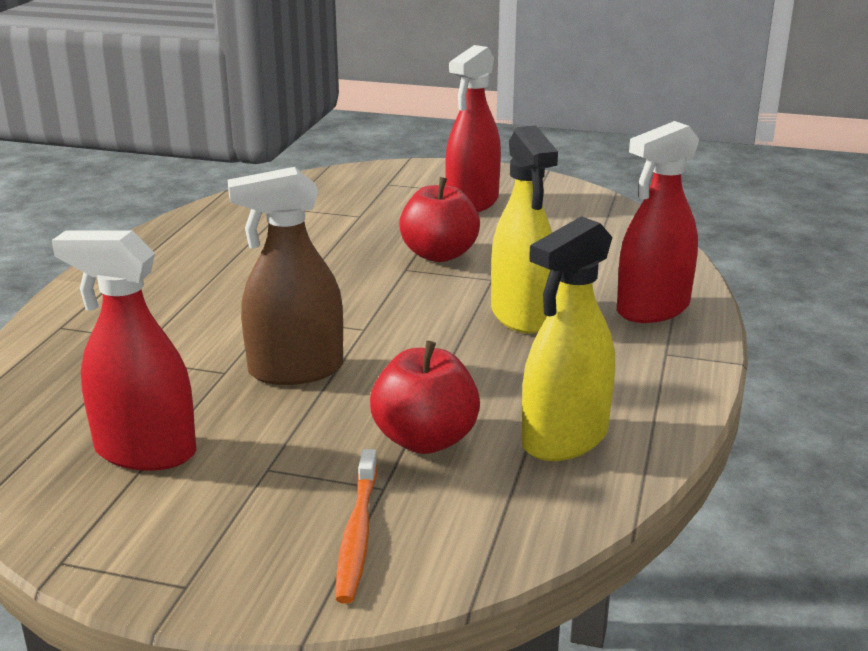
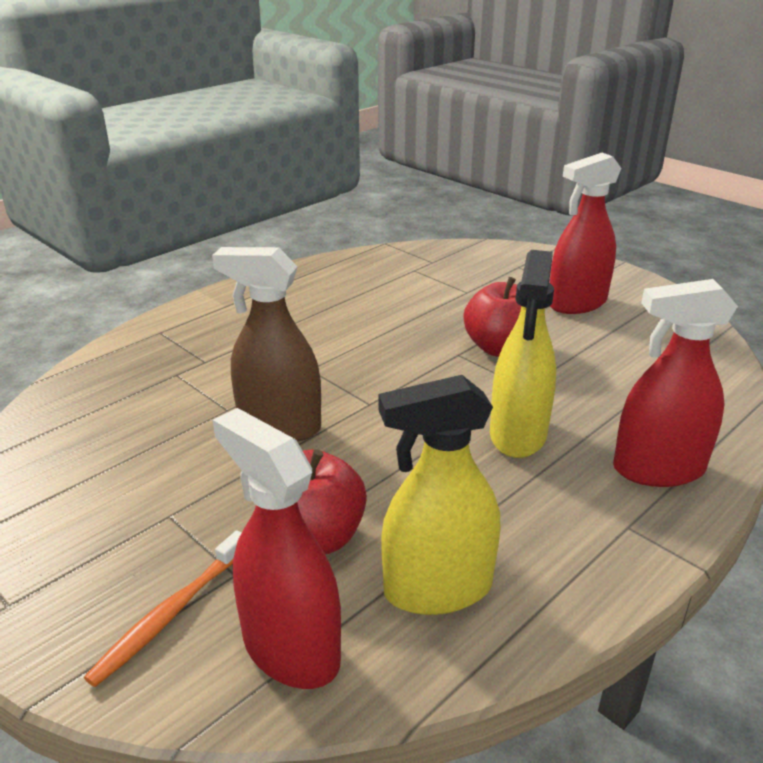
camera: 30 degrees right, 5 degrees up
red spray bottle [52,231,196,471] -> red spray bottle moved to [213,408,341,689]

